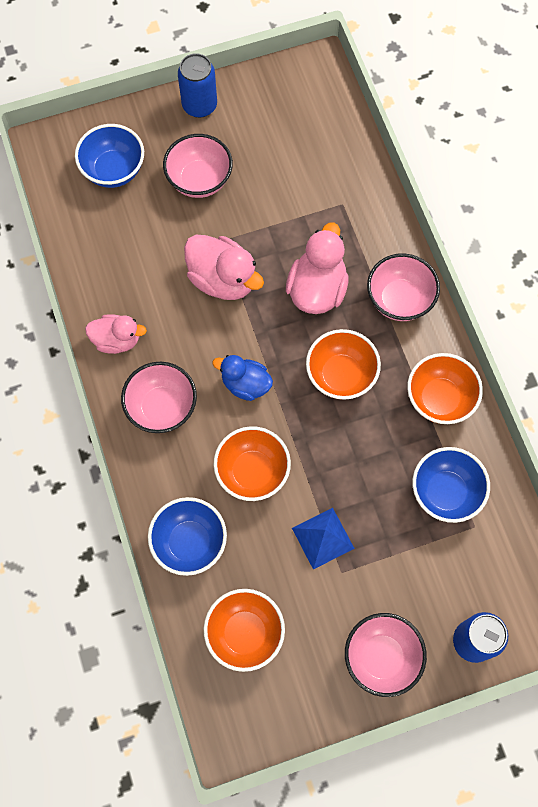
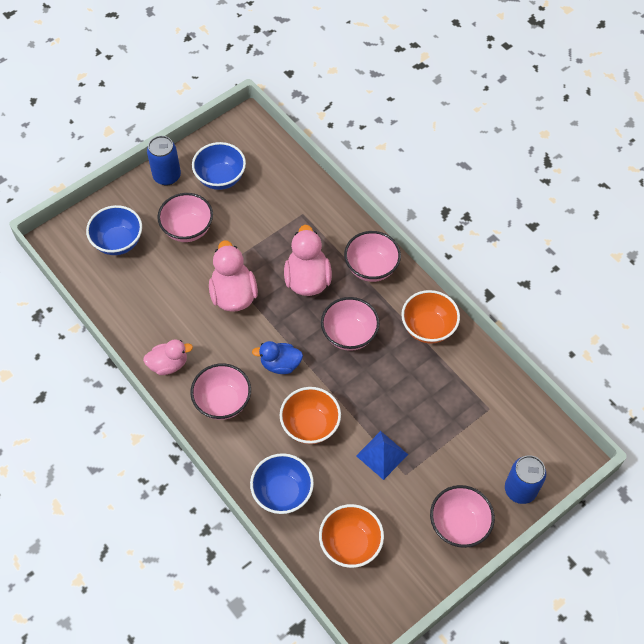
camera: 20 degrees left, 10 degrees down
pink duck [184,235,264,300] -> pink duck turned 120 degrees counterclockwise [209,240,258,312]
orange bowl [306,329,381,400] -> pink bowl [321,297,380,351]
blue bowl [413,447,490,523] -> blue bowl moved to [192,142,246,190]

